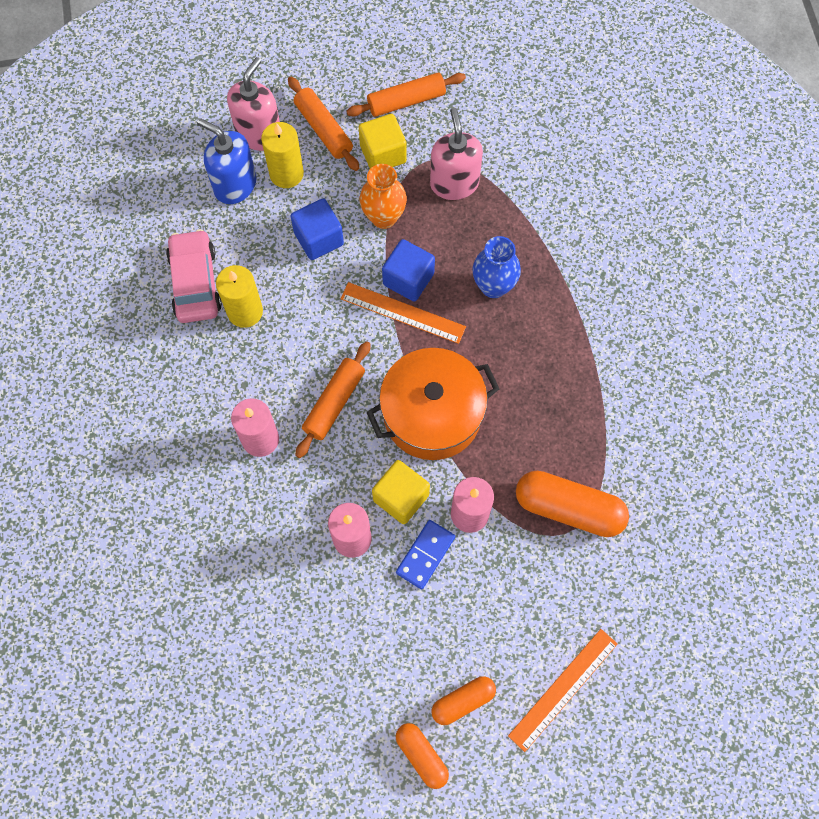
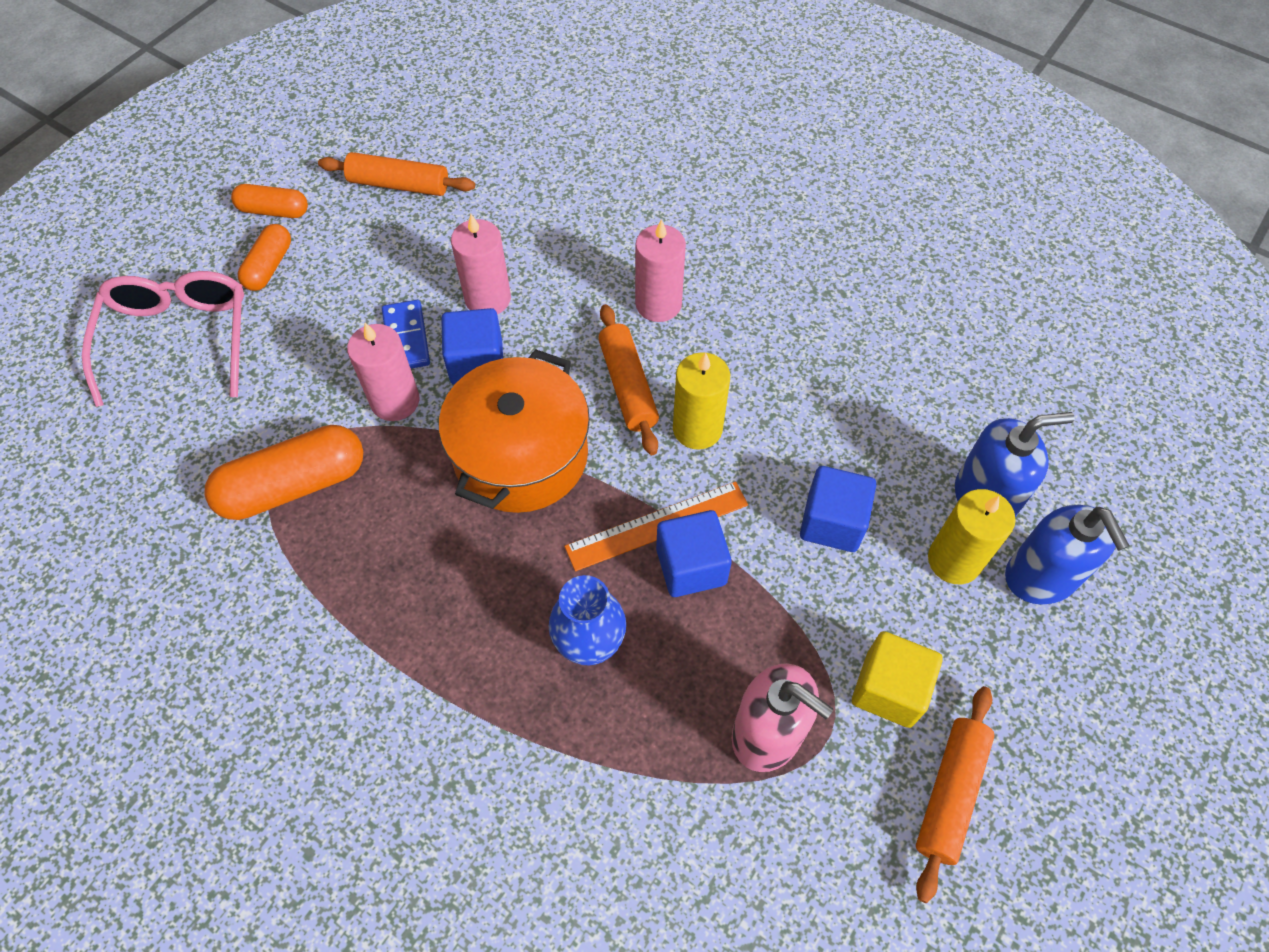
camera: 135 degrees right, 10 degrees down
pink car [166,229,222,323] -> none
yellow candle [216,265,263,328] -> yellow candle moved to [673,352,730,449]
pink soap dispenser [227,57,280,151] -> blue soap dispenser [1005,505,1130,604]
orange rolling pin [288,77,359,171] -> orange rolling pin moved to [318,152,475,196]
orange vase [360,164,407,229] -> none
yellow cube [372,460,430,524] -> blue cube [441,308,503,385]
orange ruler [508,629,618,752] -> pink glasses [82,271,244,407]

